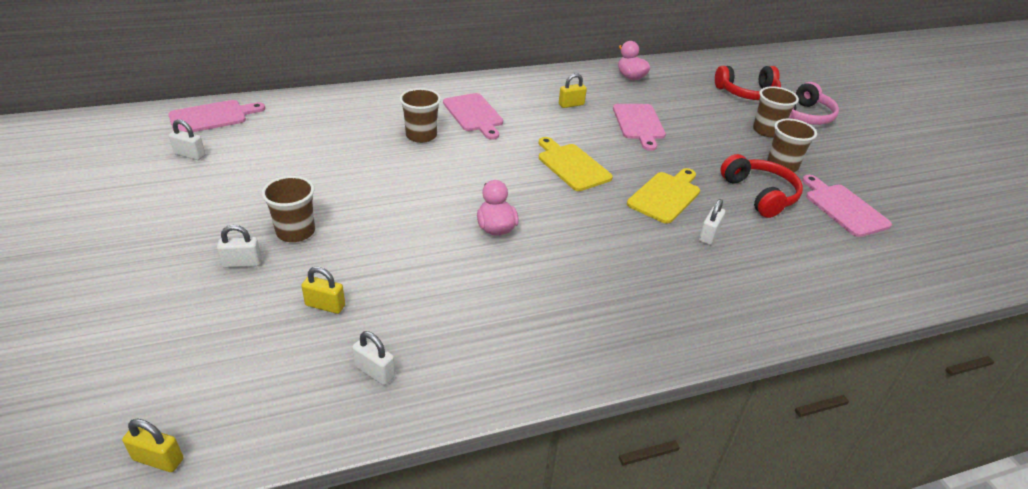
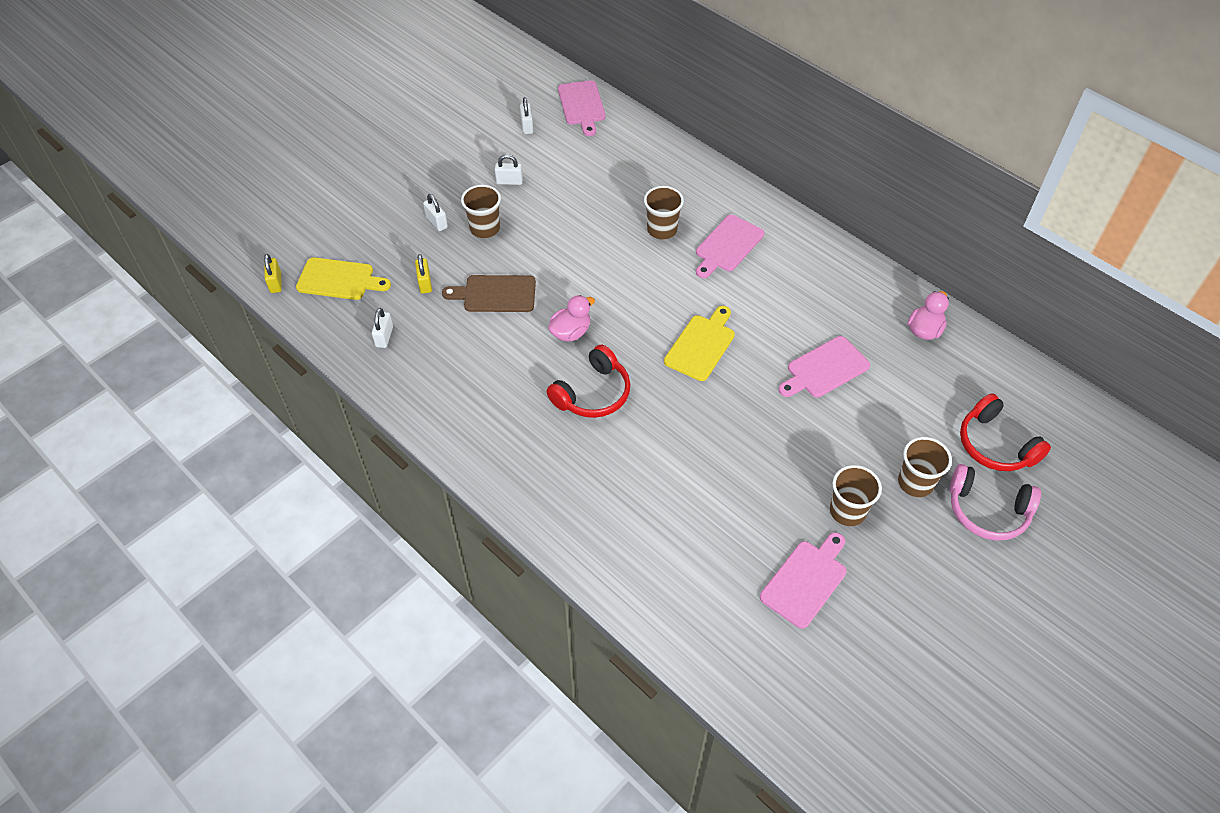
camera: 65 degrees right, 15 degrees up
pink cutting board [168,100,265,132] -> pink cutting board turned 45 degrees clockwise [558,80,606,136]
yellow padlock [559,73,587,108] -> none
yellow cutting board [627,168,700,224] -> yellow cutting board moved to [296,257,391,300]
white padlock [699,199,725,245] -> white padlock moved to [495,154,523,185]
red headphones [720,154,803,218] -> red headphones moved to [546,345,631,418]
none -> brown cutting board [442,275,536,312]

